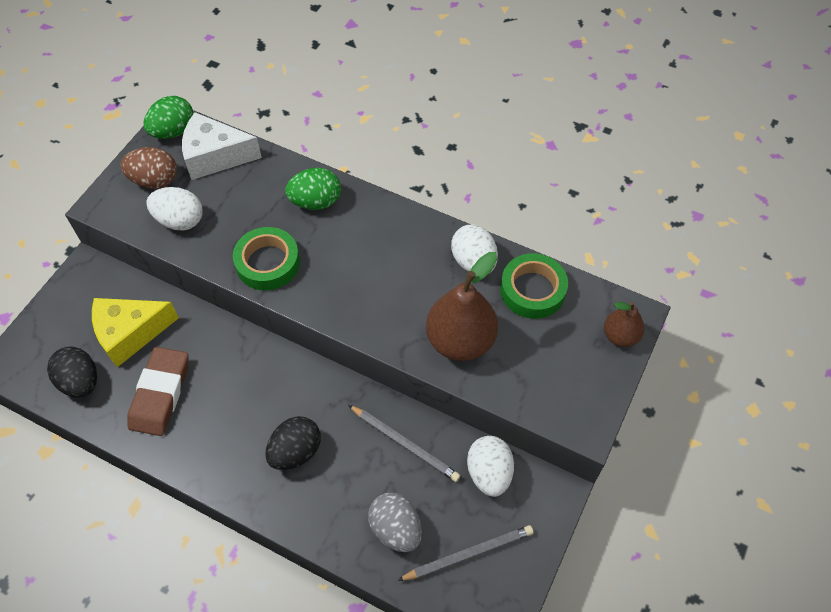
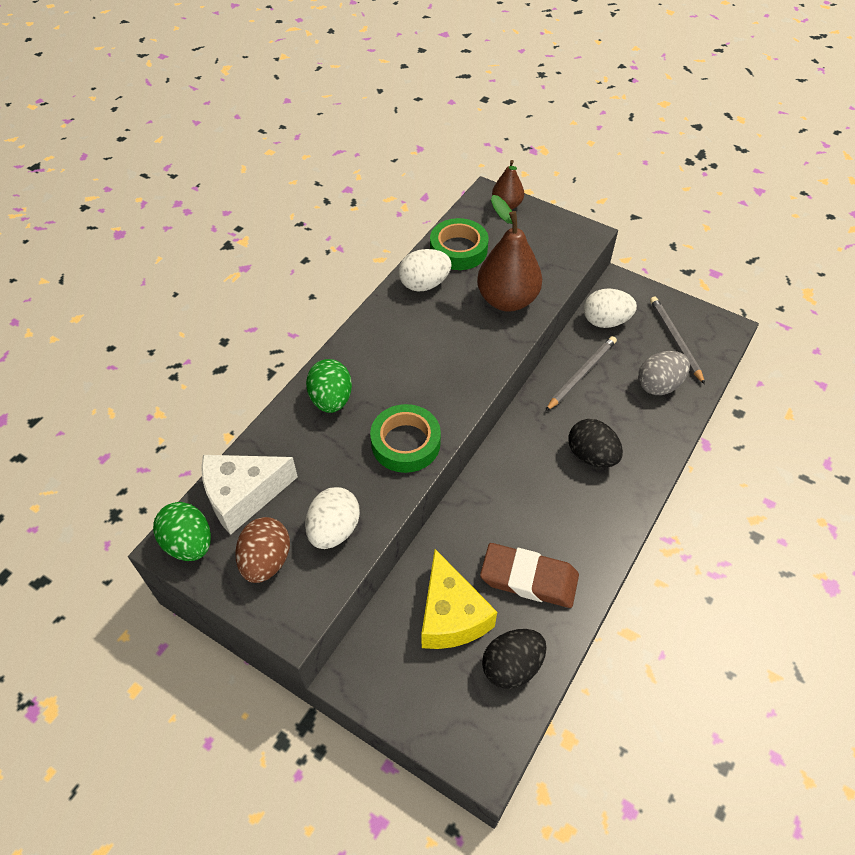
camera: 85 degrees left, 5 degrees down
white cheese [182,112,262,180] -> white cheese turned 60 degrees clockwise [201,455,298,535]

